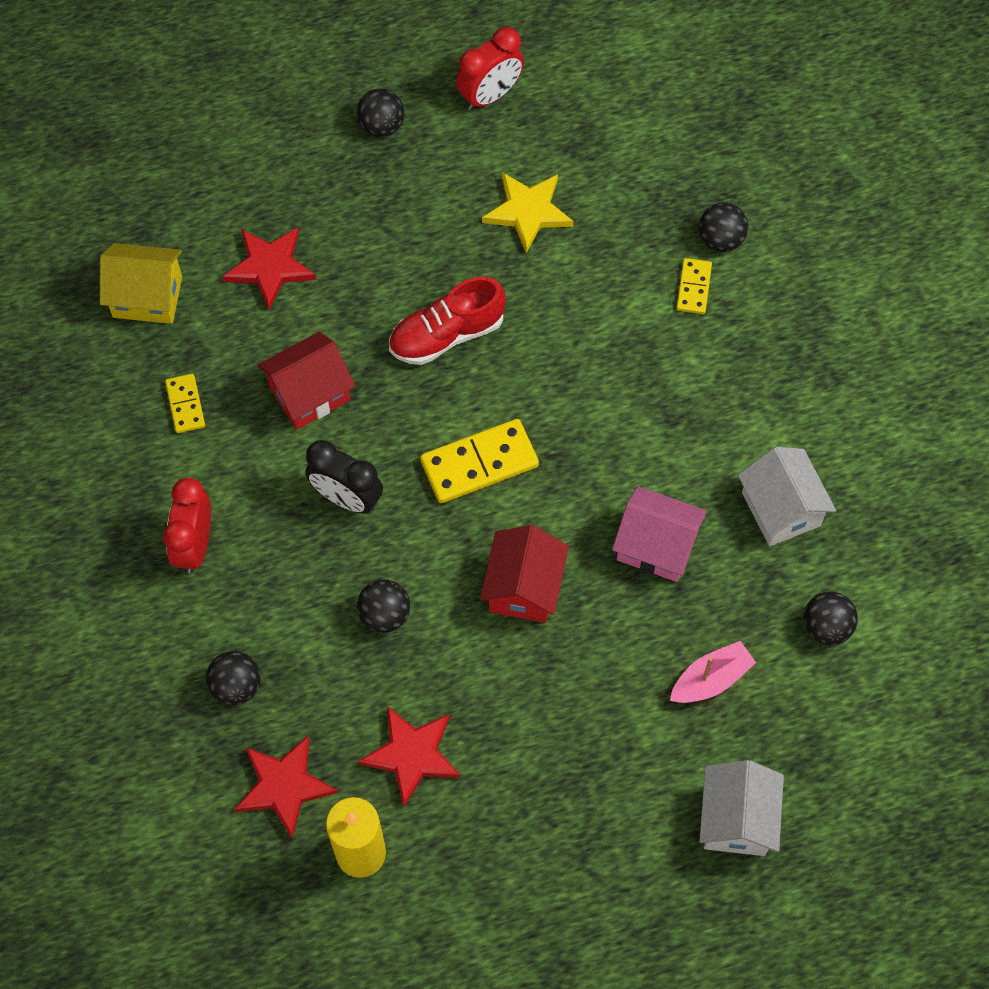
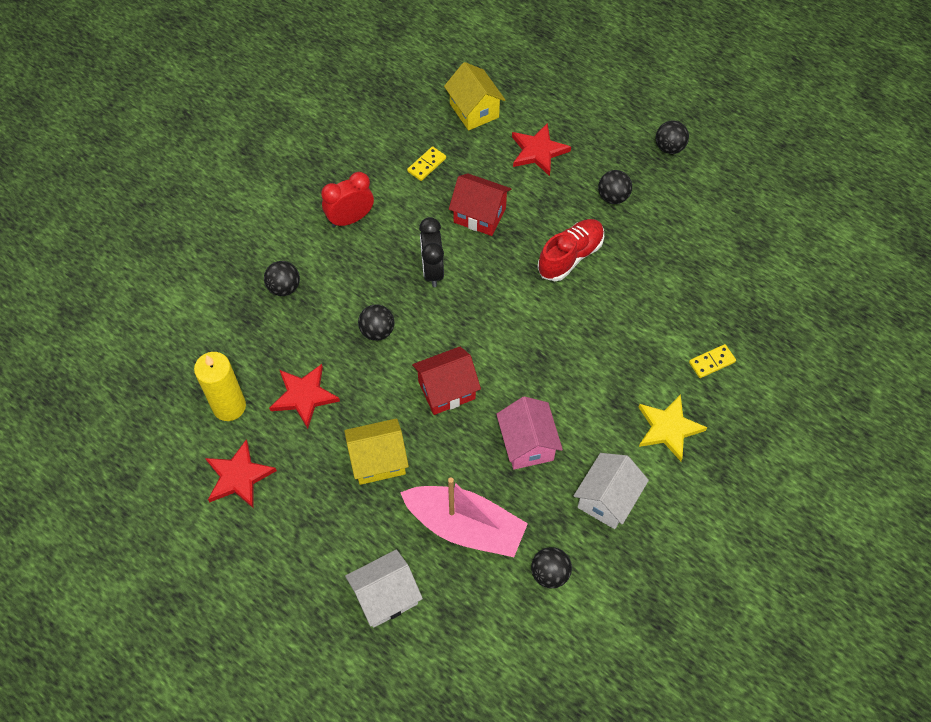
camera: 55 degrees right, 5 degrees down
red star [234,736,338,839] -> red star moved to [205,439,277,509]
red shoe [389,277,506,365] -> red shoe turned 105 degrees clockwise [538,219,604,281]
yellow domino [420,419,539,503] -> none
red clock [456,27,524,110] -> none
yellow star [482,172,574,253] -> yellow star moved to [638,394,707,461]
pink boat [670,641,756,703] -> pink boat [400,478,528,557], size x1.86
black ball [699,202,748,252] -> black ball moved to [598,170,632,204]
none -> yellow house [344,418,409,485]

